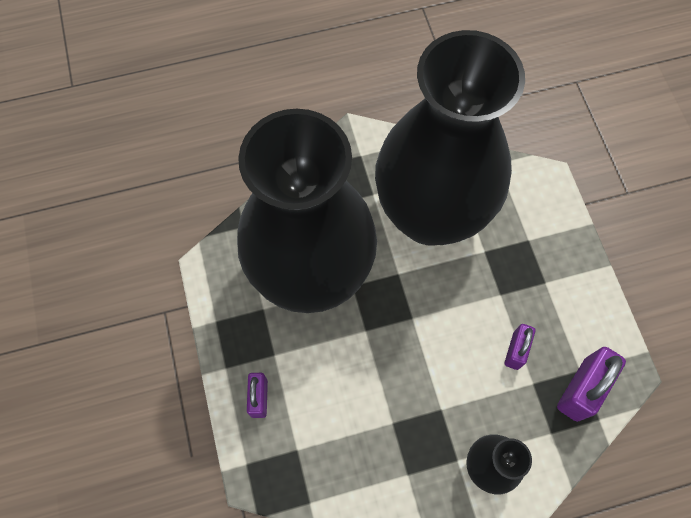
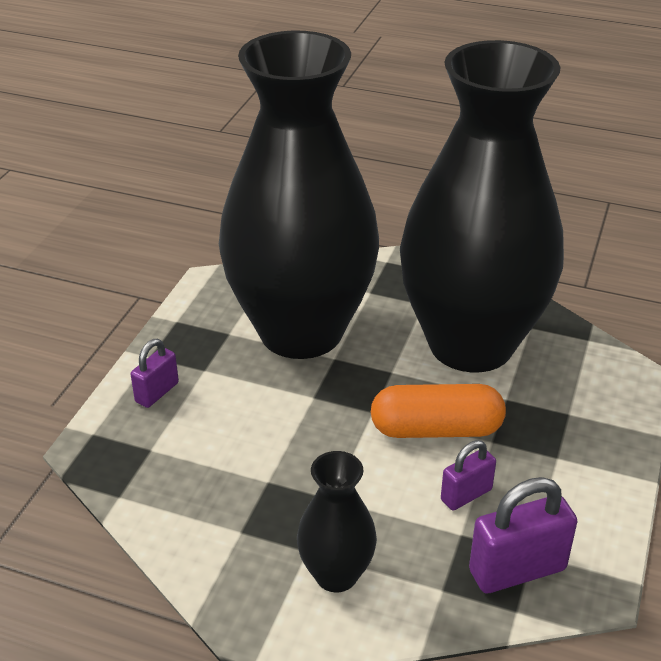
camera: 35 degrees right, 30 degrees down
none -> orange capsule [371,384,506,438]

